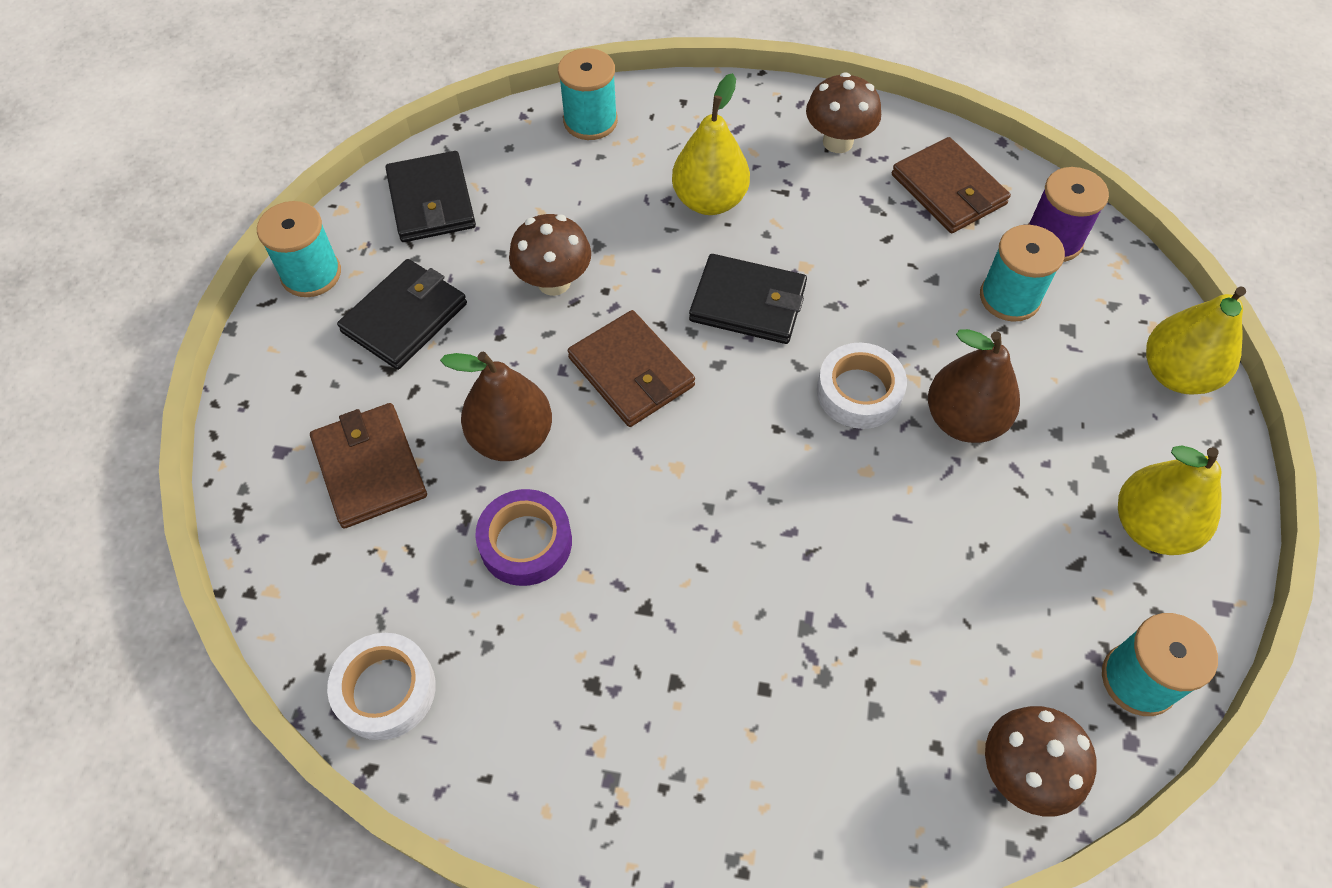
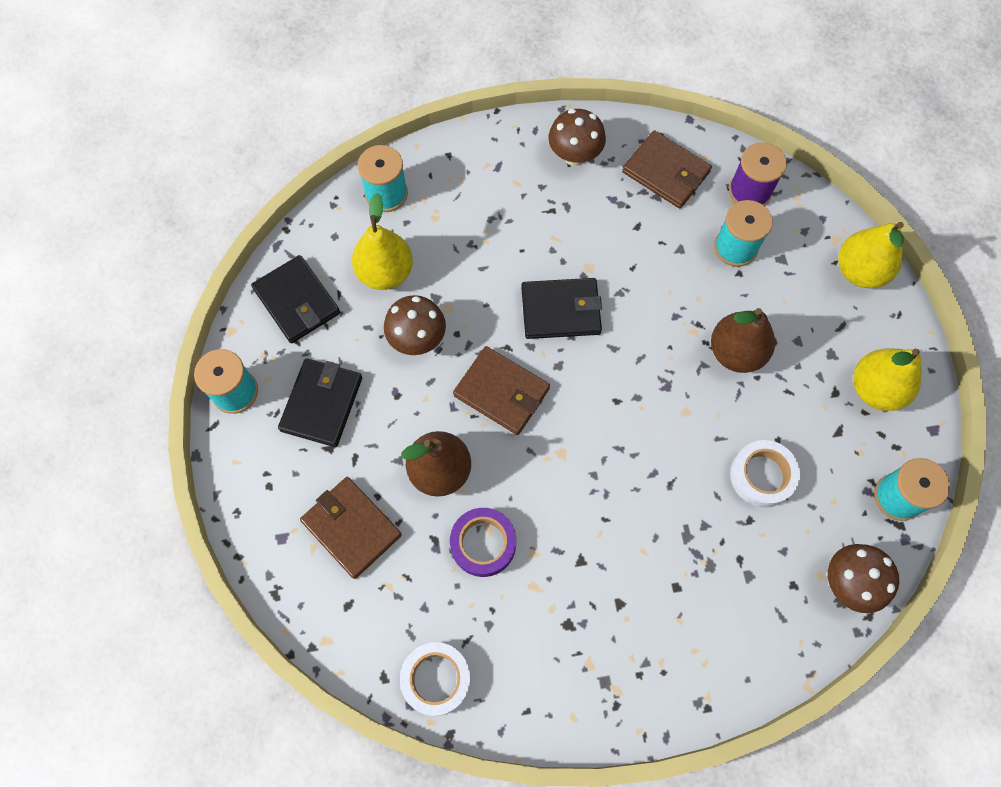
camera: 20 degrees left, 10 degrees up
yellow pear [672,73,750,215] -> yellow pear moved to [352,193,413,290]
white tape [817,343,907,429] -> white tape moved to [730,440,800,507]

